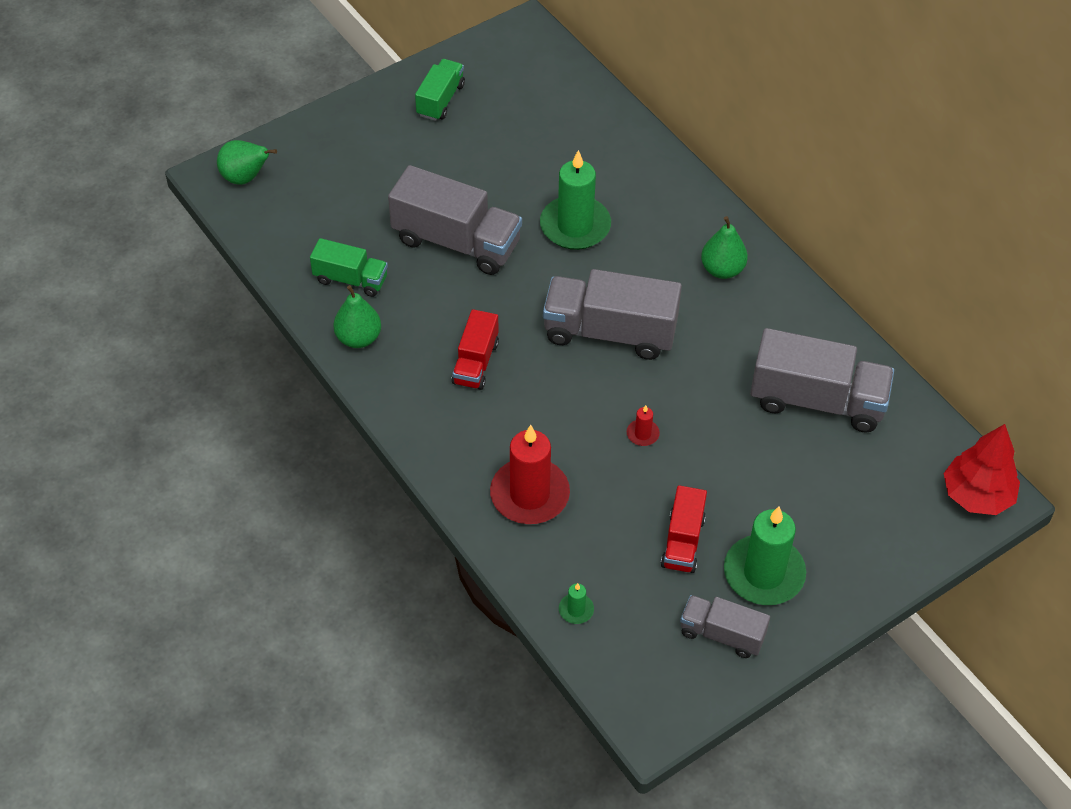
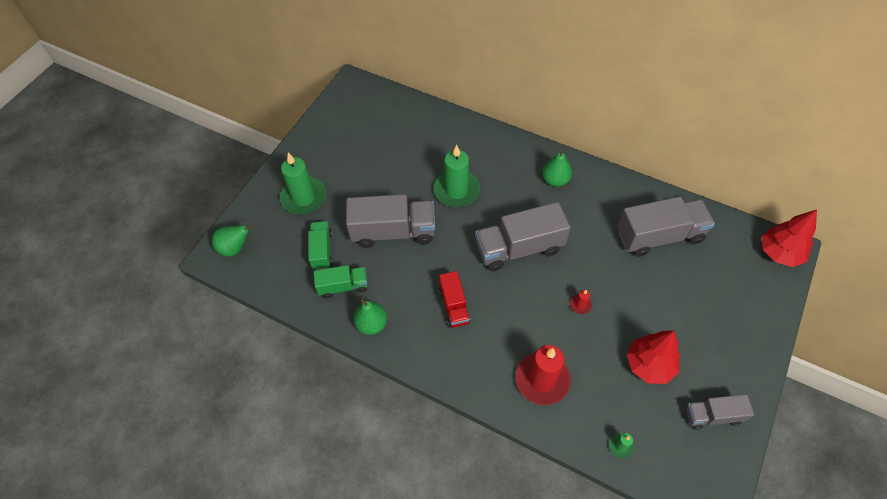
camera: 25 degrees left, 5 degrees up
green truck [415,59,465,121] -> green truck moved to [308,221,333,270]
red truck [661,485,707,573] -> red tree [627,331,680,384]
green candle [724,506,806,605] -> green candle moved to [280,153,326,214]

